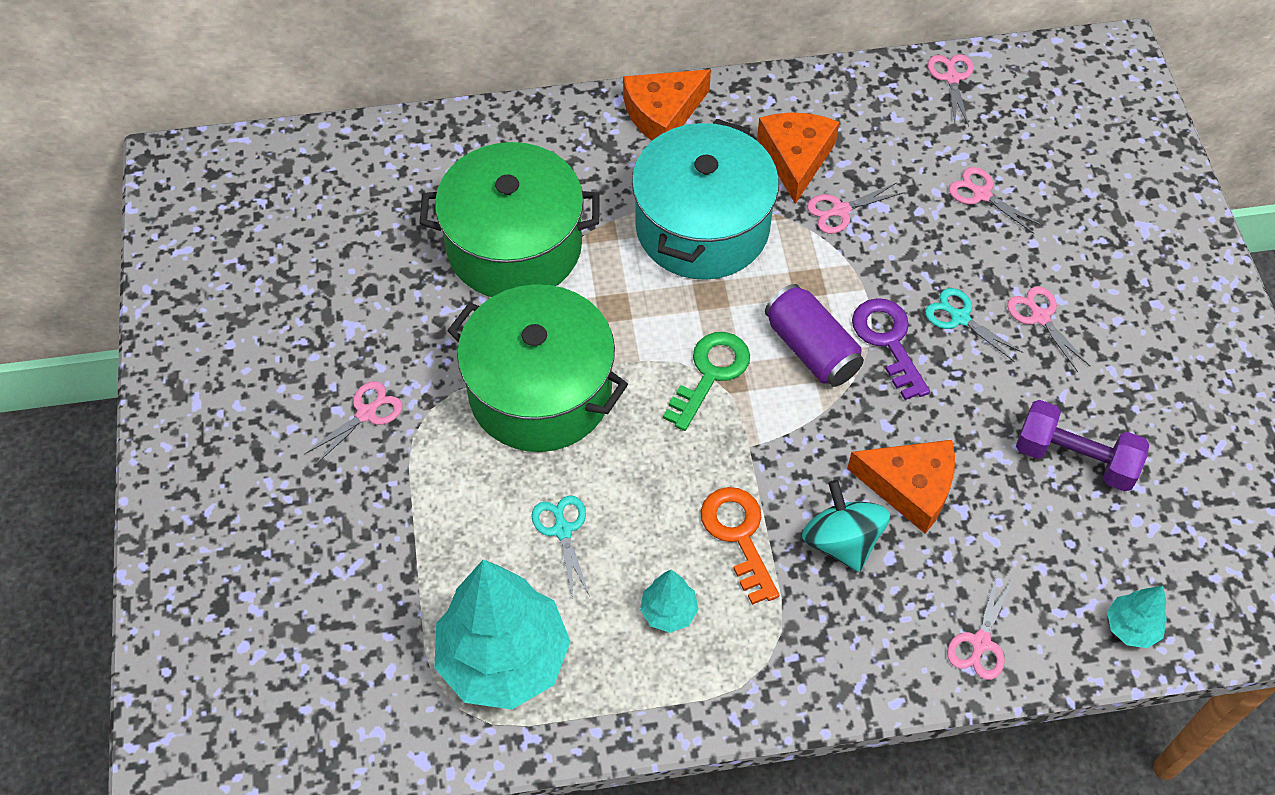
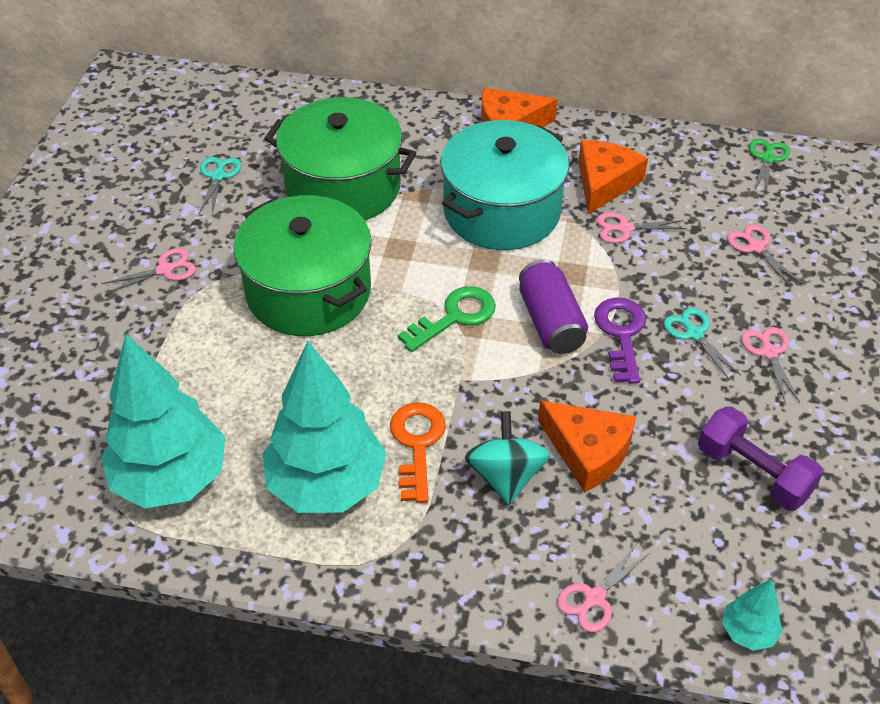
camera: 20 degrees right, 10 degrees down
turquoise scissors [531,495,589,599] -> turquoise scissors moved to [199,157,241,214]
turquoise tree [640,570,699,633] -> turquoise tree [263,341,387,513], size x2.27
pink scissors [928,54,973,126] -> green scissors [749,139,790,196]

